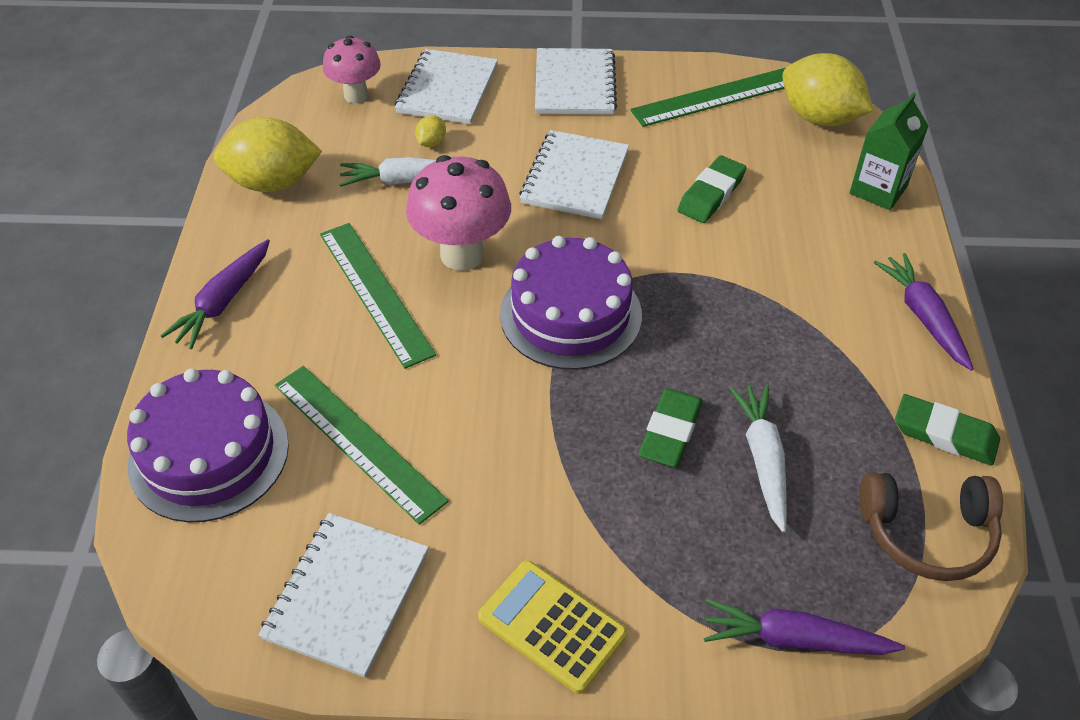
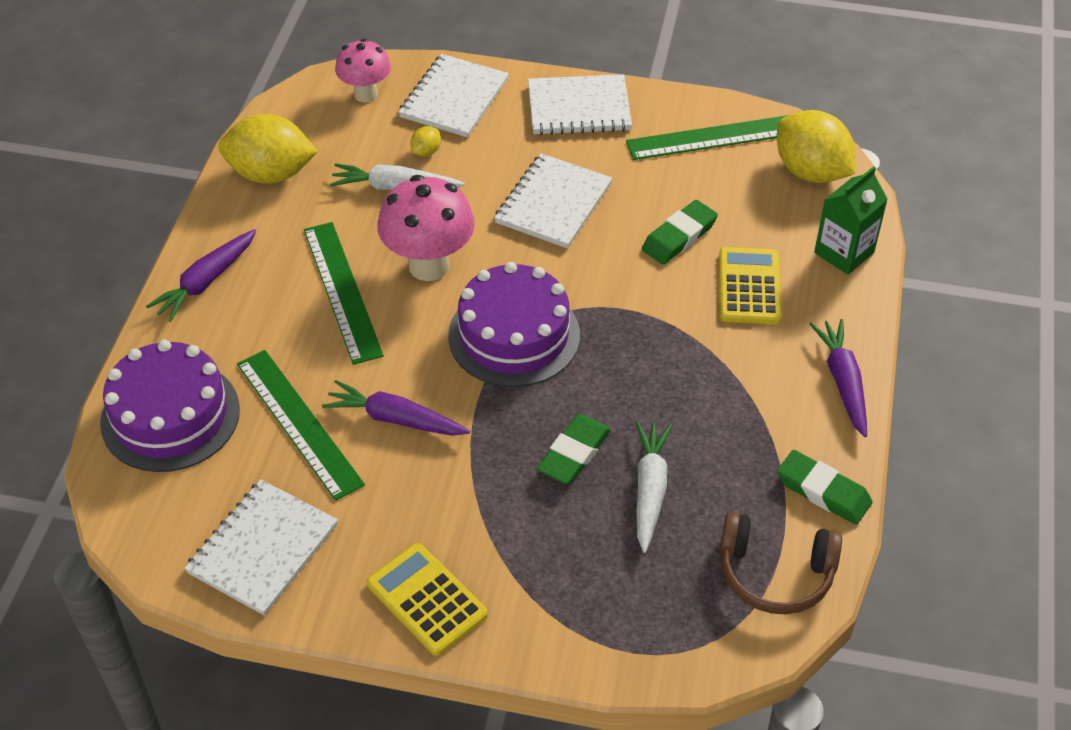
camera: 10 degrees right, 0 degrees up
white notebook [535,48,617,115] -> white notebook turned 75 degrees clockwise [528,74,632,135]
purple carrot [704,599,905,655] -> purple carrot moved to [322,380,470,435]
none -> yellow calculator [719,247,782,324]

